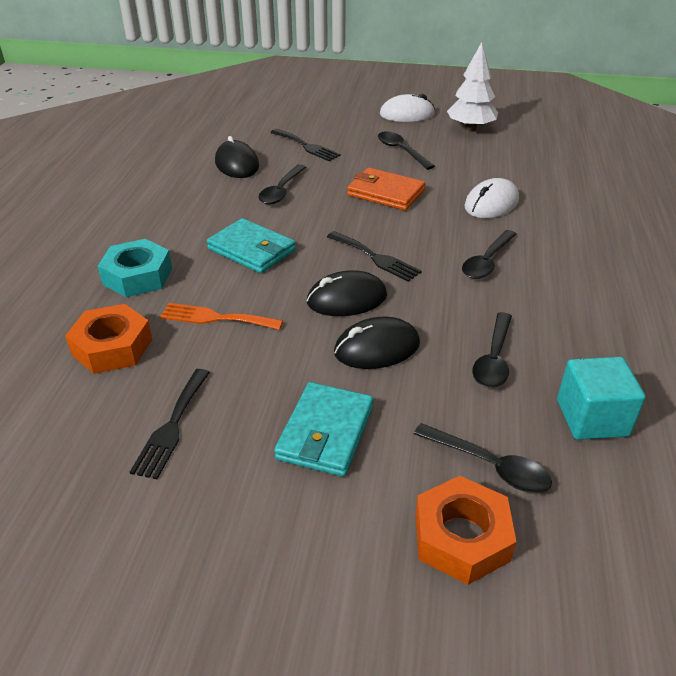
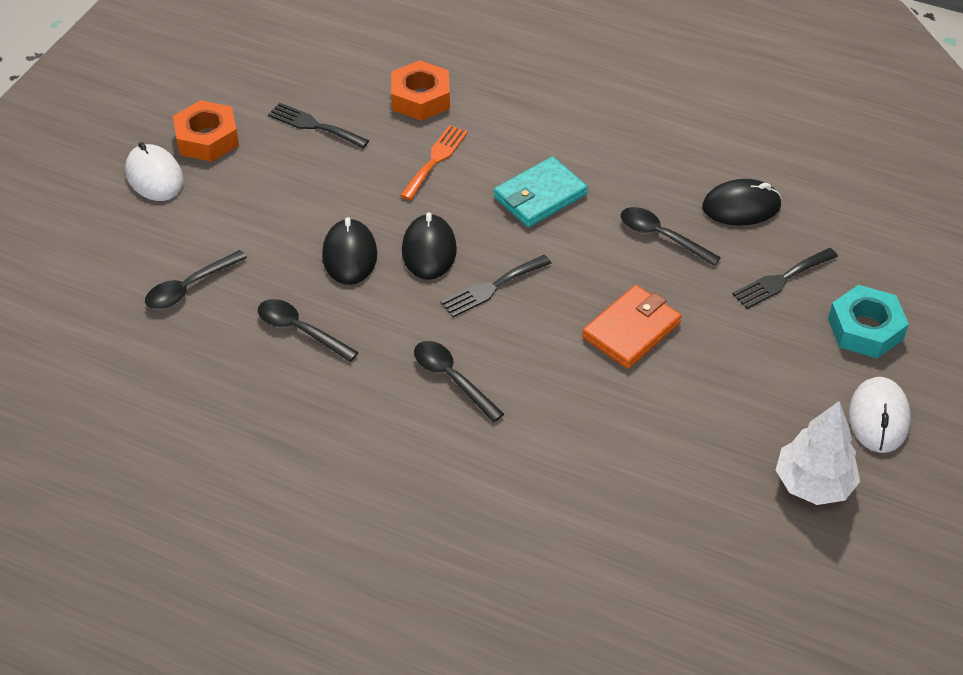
camera: 105 degrees right, 10 degrees up
turquoise nut [98,239,172,297] -> turquoise nut moved to [828,285,909,359]
turquoise wallet [274,382,374,477] -> none
black spoon [378,131,435,170] -> none
orange nut [415,476,516,585] -> orange nut moved to [173,100,239,162]
white mouse [464,178,519,218] -> white mouse moved to [125,142,184,201]
turquoise cube [557,357,646,440] -> none

